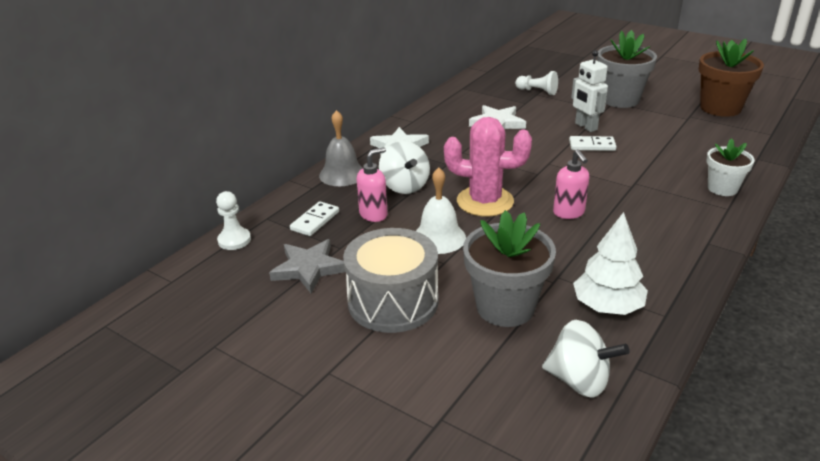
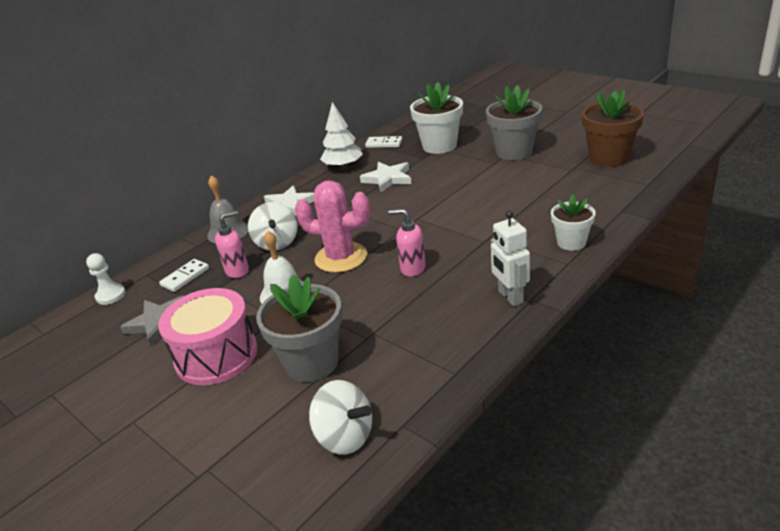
camera: 10 degrees right, 0 degrees up
grey drum [343,228,438,333] -> pink drum [158,288,258,385]
white pawn [515,71,558,95] -> white flower pot [410,82,463,154]
pink soap dispenser [553,149,589,219] -> pink soap dispenser turned 120 degrees clockwise [389,209,426,277]
white domino [569,136,616,151] -> white domino moved to [365,136,403,148]
white robot [571,50,608,132] -> white robot moved to [491,210,530,306]
white tree [573,212,648,315] -> white tree moved to [320,102,363,169]

